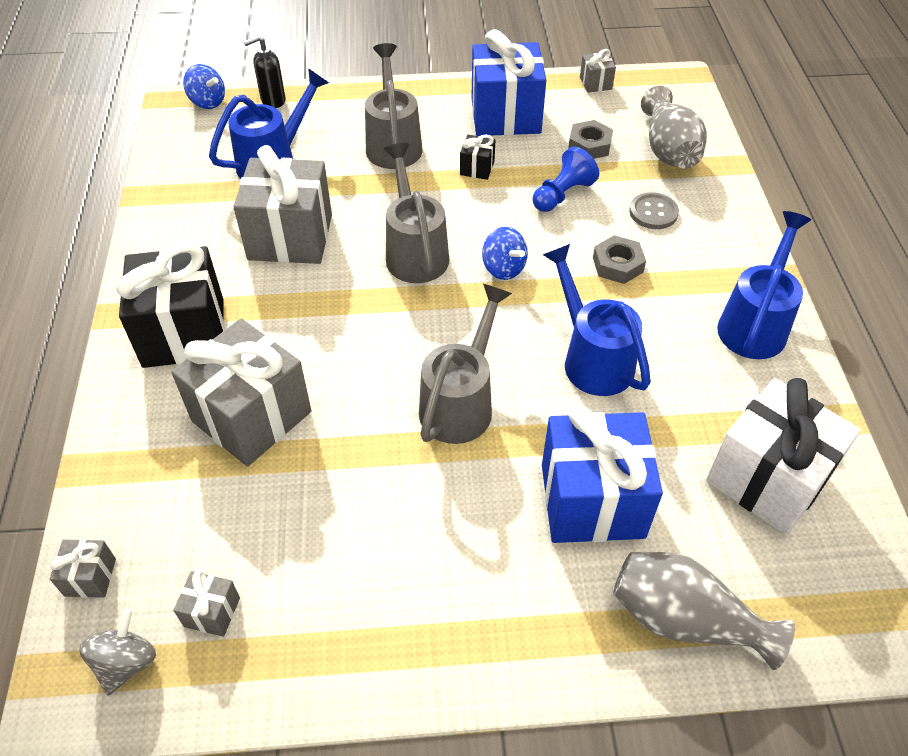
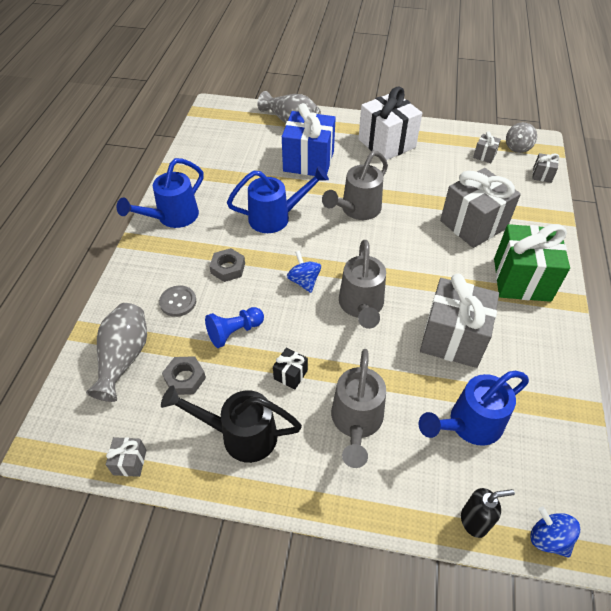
camera: 165 degrees left, 0 degrees up
black gift [116,242,224,368] -> green gift [494,224,570,302]
blue gift [471,29,546,136] -> black watering can [161,385,302,463]
blue watering can [543,244,651,396] -> blue watering can turned 90 degrees counterclockwise [227,166,329,233]
white gift [706,378,861,535] -> white gift moved to [358,86,422,160]

